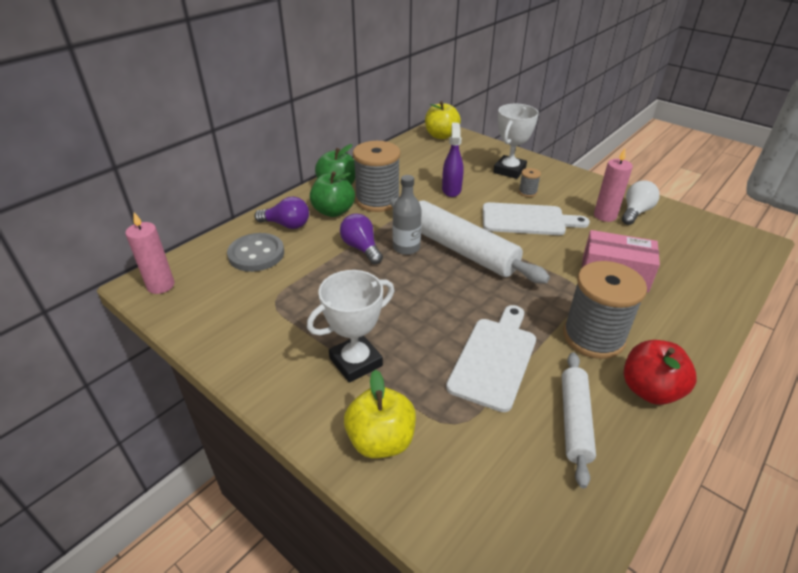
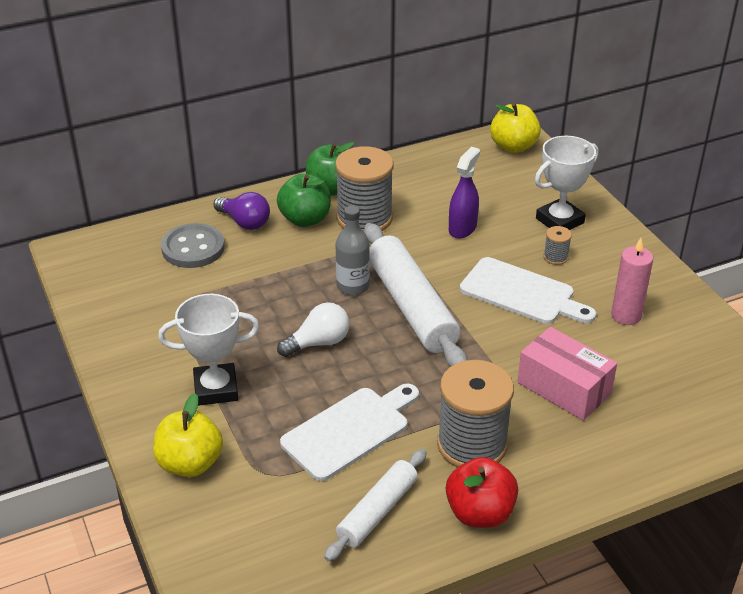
camera: 25 degrees right, 0 degrees up
pink candle [125,212,174,294] -> none
purple light bulb [340,213,383,264] -> none
white light bulb [622,180,660,225] -> white light bulb moved to [277,302,350,357]

